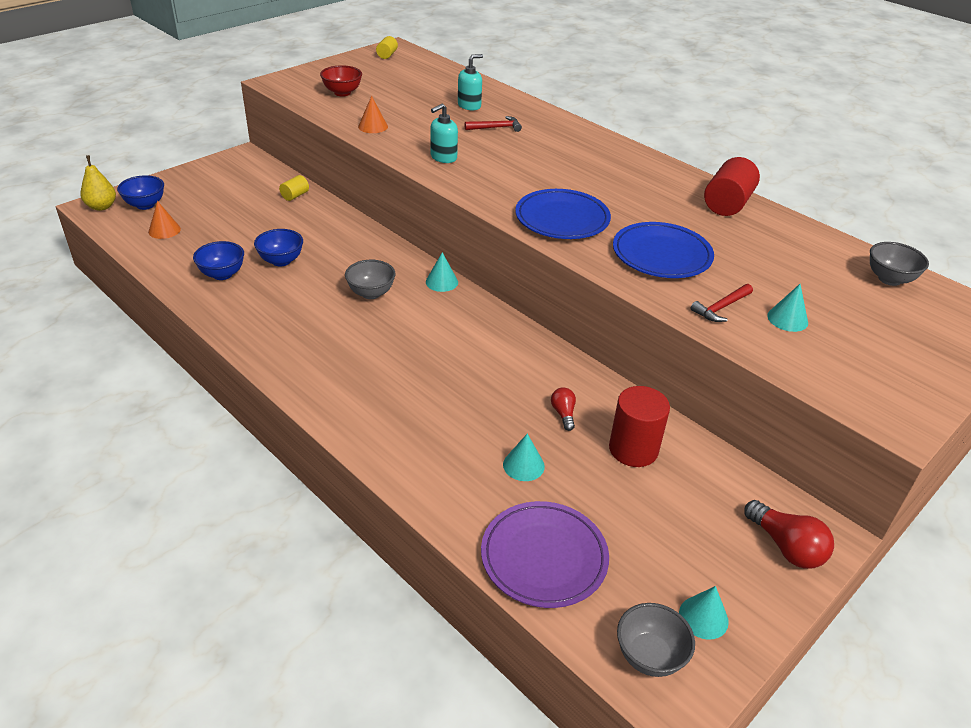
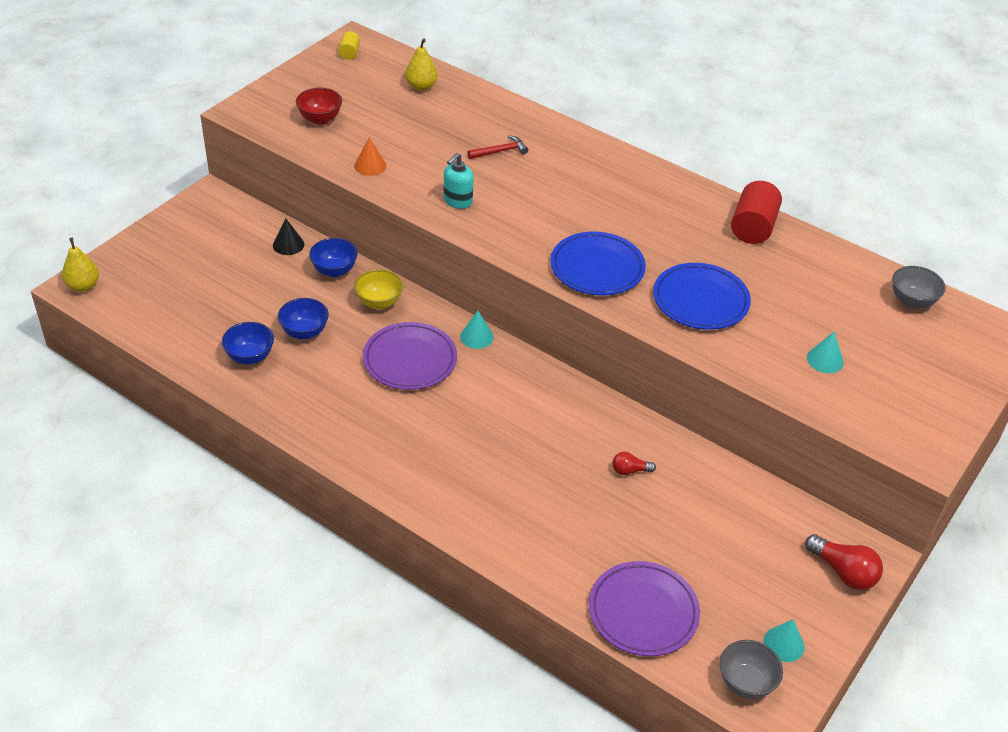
camera: 10 degrees left, 5 degrees up
blue bowl [117,175,164,210] -> blue bowl moved to [309,238,358,277]
orange cone [148,201,181,239] -> none
yellow cylinder [279,175,309,201] -> black cone [273,219,304,255]
grey bowl [345,260,396,299] -> purple plate [363,322,457,390]
turquoise soap dispenser [458,54,483,110] -> none
turquoise cone [503,434,545,481] -> none
red light bulb [551,387,576,431] -> red light bulb turned 75 degrees counterclockwise [612,452,656,475]
red cylinder [609,386,670,467] -> none
red hammer [690,284,753,322] -> none
none -> yellow bowl [354,269,403,310]
none -> yellow pear [405,38,438,91]

